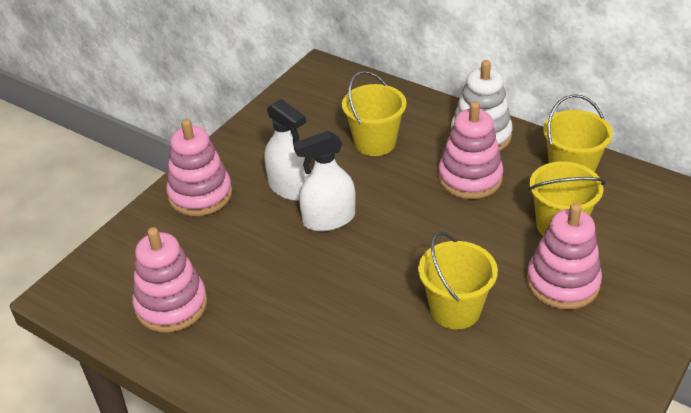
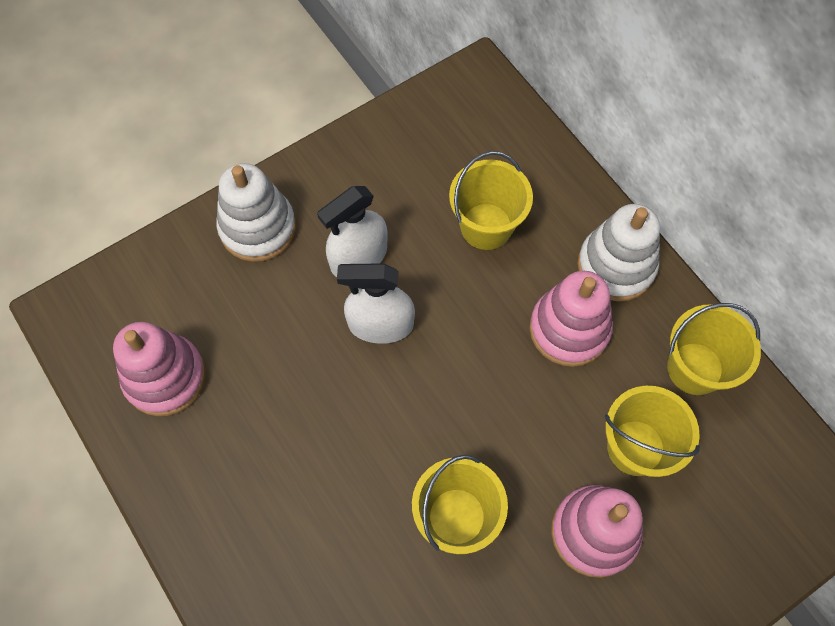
camera: 20 degrees right, 25 degrees up
pink stacking toy [166,119,232,216] -> white stacking toy [217,163,296,262]
white spray bottle [264,99,309,201] -> white spray bottle turned 75 degrees clockwise [317,186,388,277]

